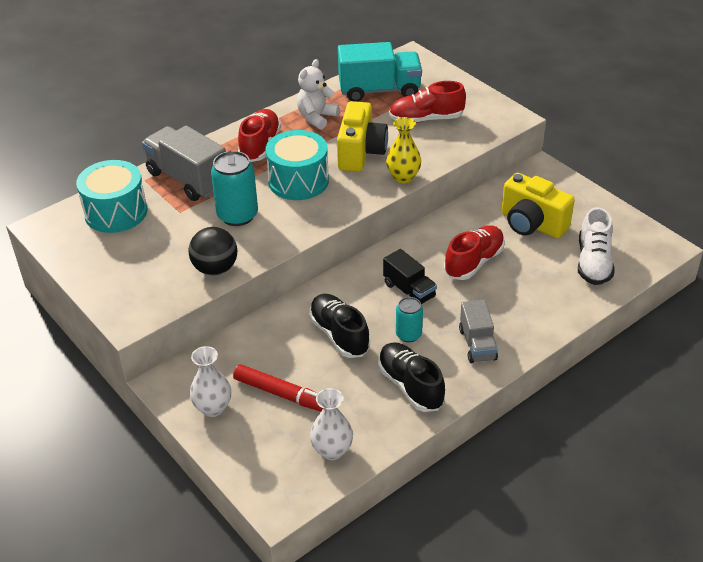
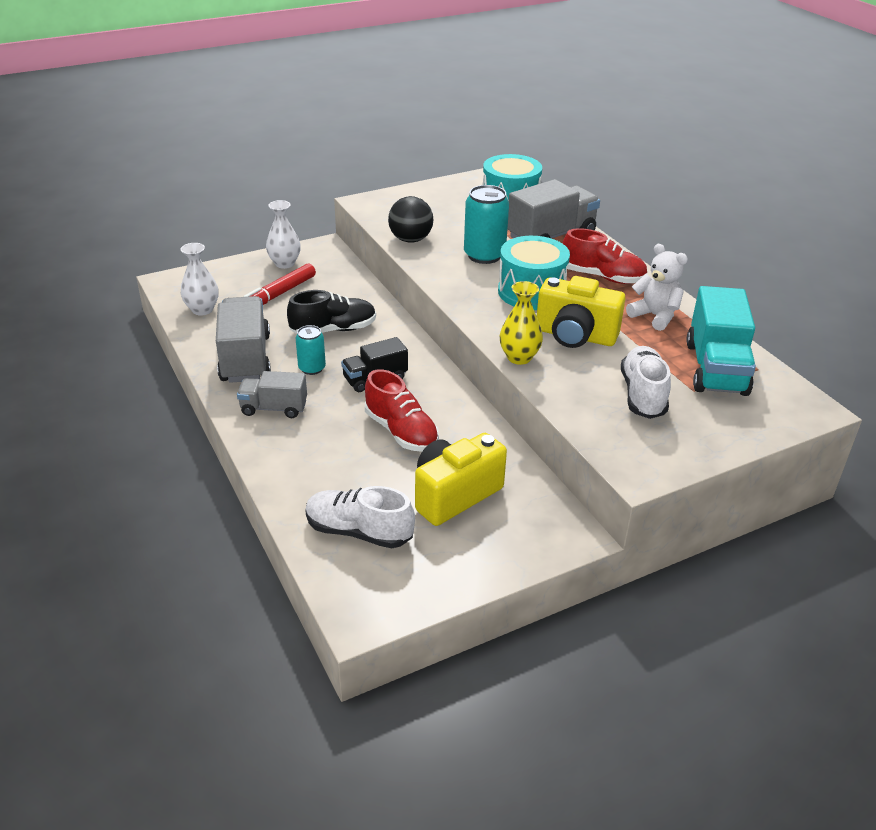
camera: 100 degrees right, 5 degrees down
black shoe [378,342,445,412] -> grey truck [216,296,271,383]
red shoe [389,81,466,123] -> white shoe [621,346,671,419]

